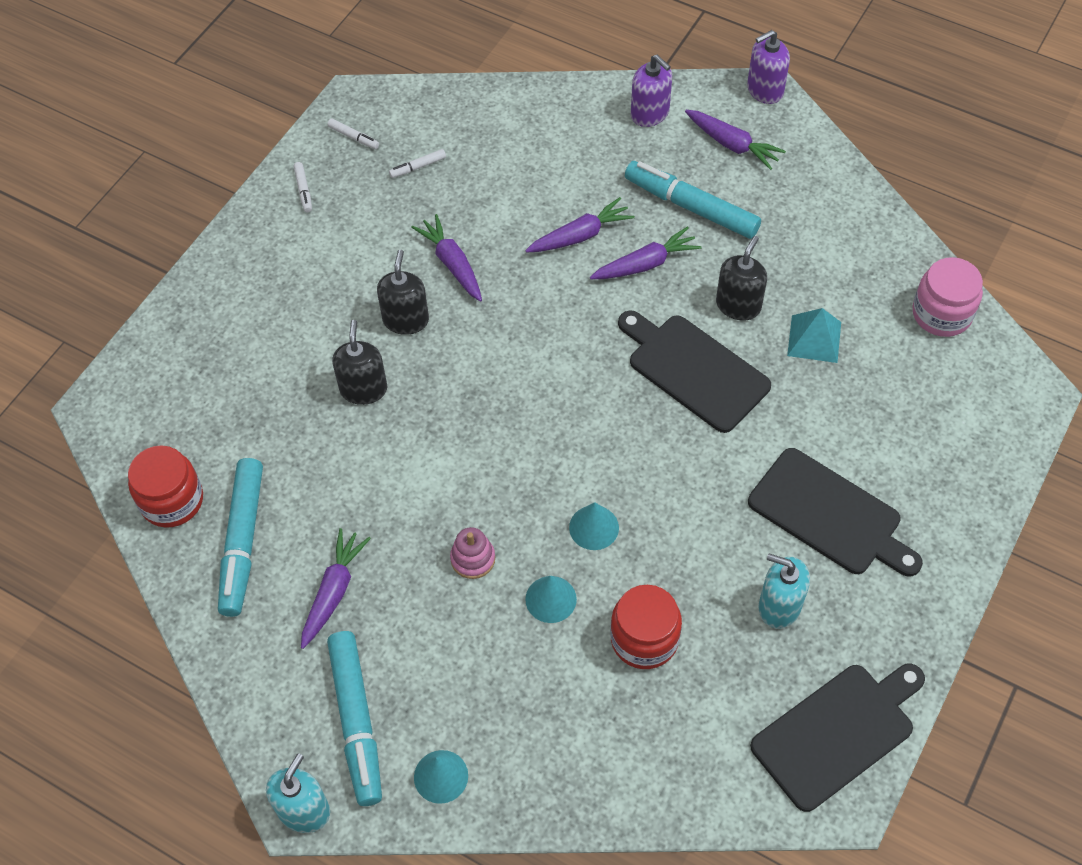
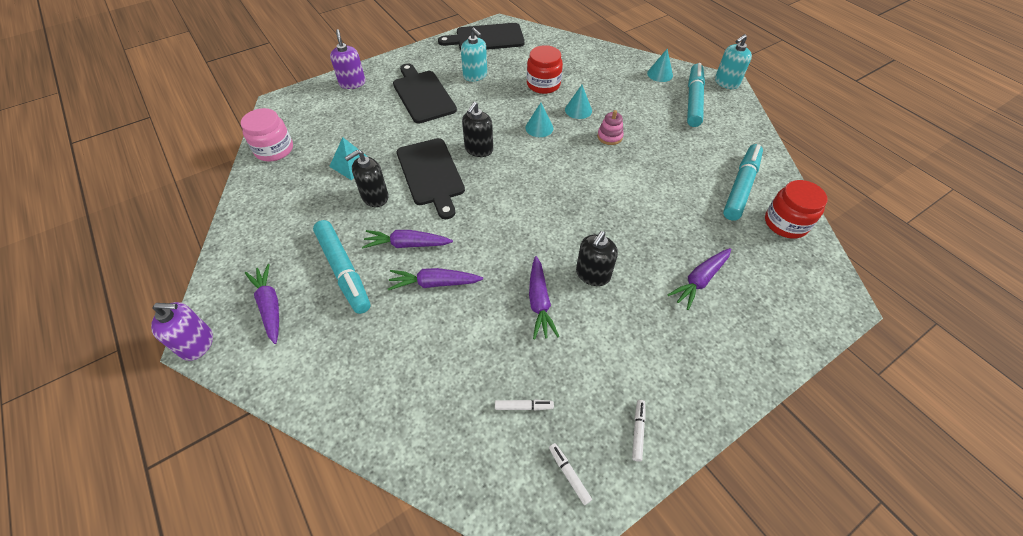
camera: 155 degrees left, 5 degrees down
purple carrot [301,528,371,649] -> purple carrot moved to [667,248,731,310]
black soap dispenser [332,320,387,405] -> black soap dispenser moved to [462,102,493,157]
purple soap dispenser [631,55,672,127] -> purple soap dispenser moved to [330,29,365,89]

